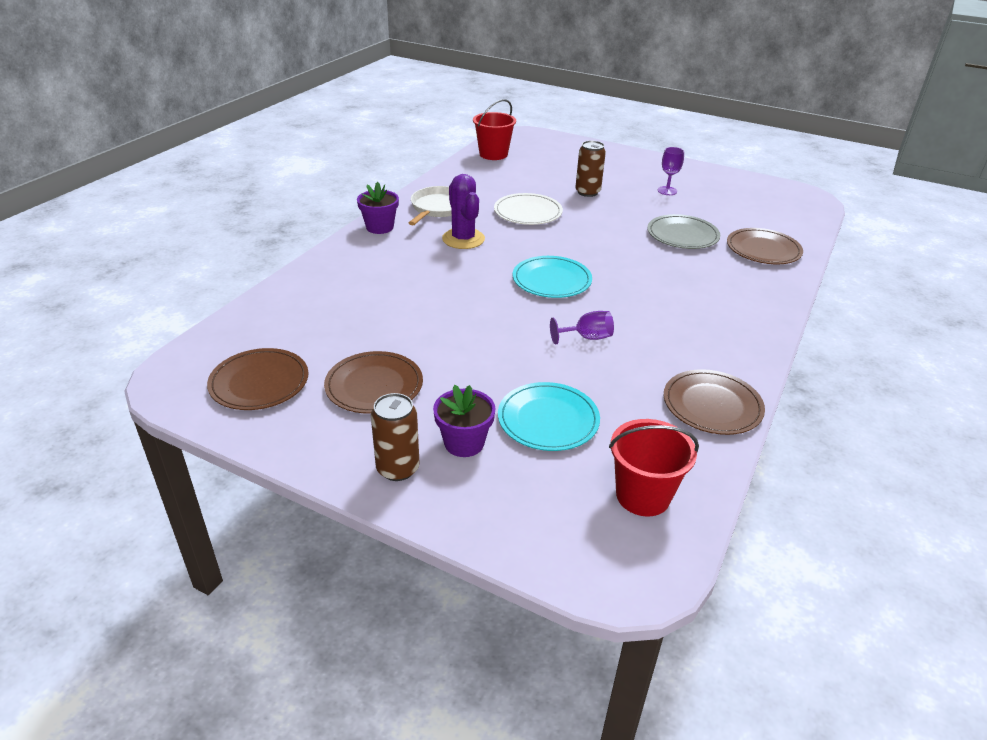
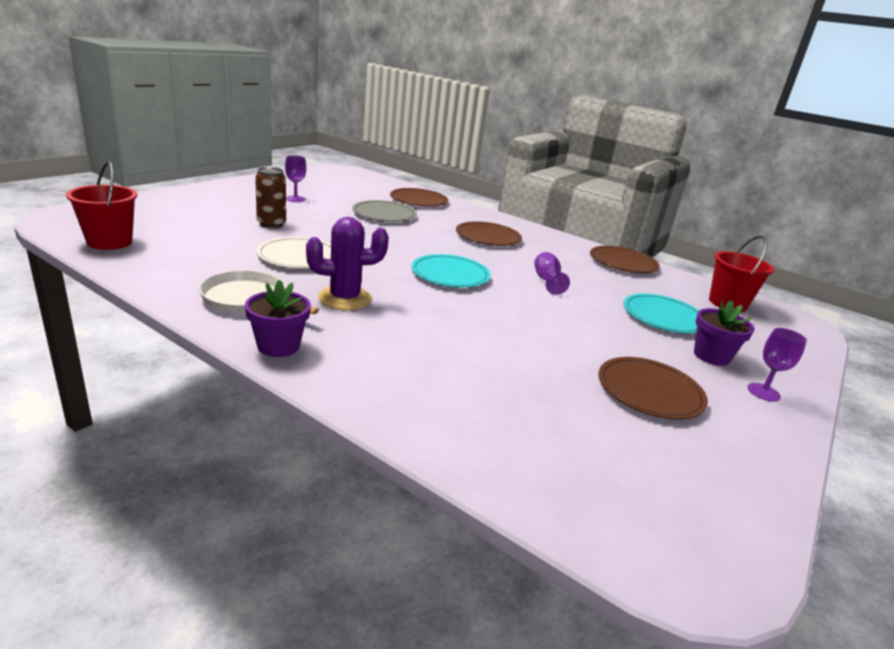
camera: 85 degrees left, 10 degrees down
brown plate [207,348,309,410] -> brown plate moved to [456,221,522,246]
brown can [371,393,420,481] -> purple goblet [747,328,807,402]

